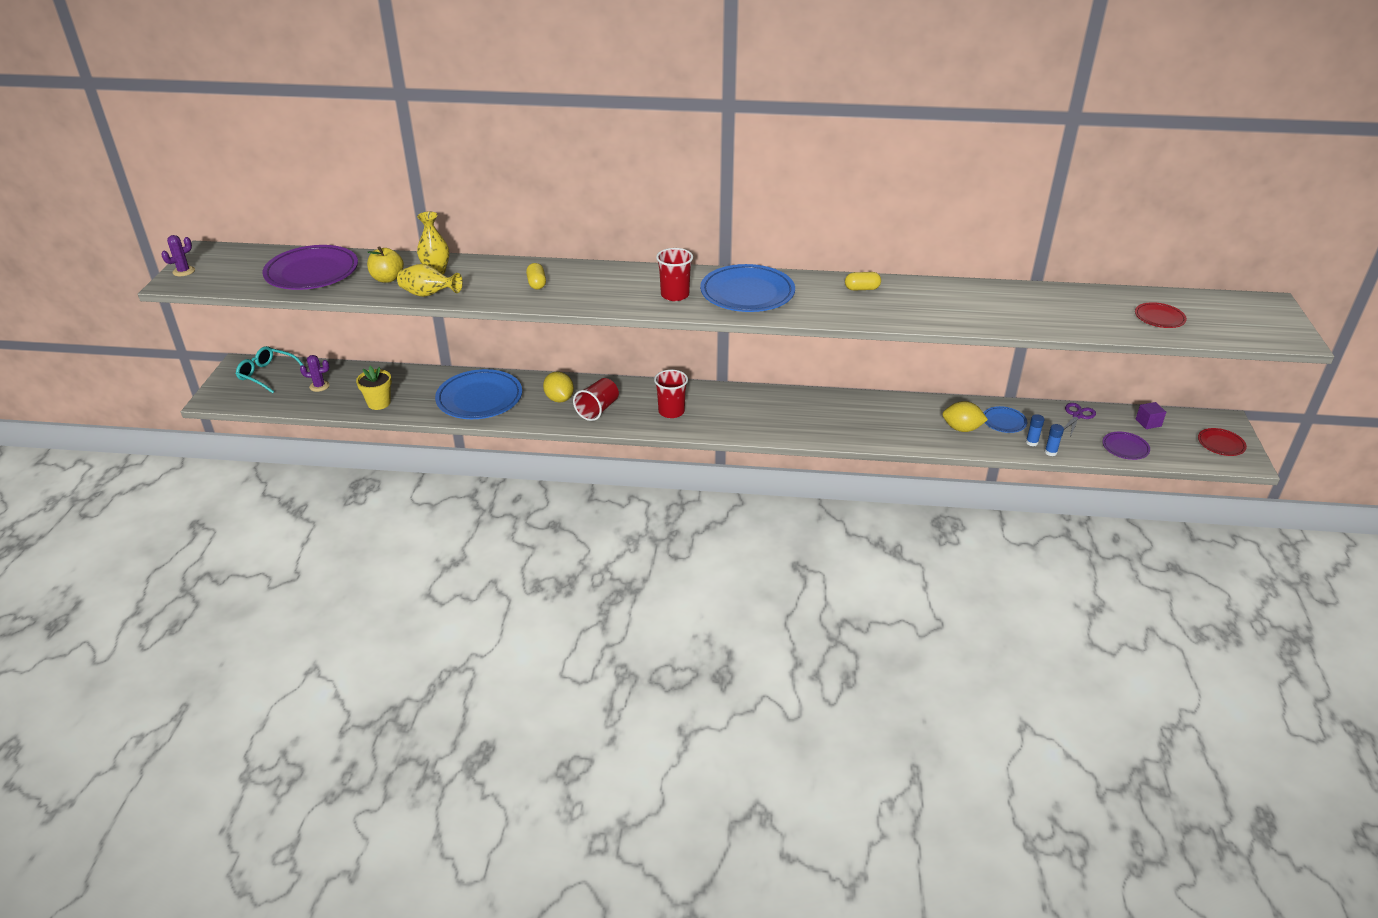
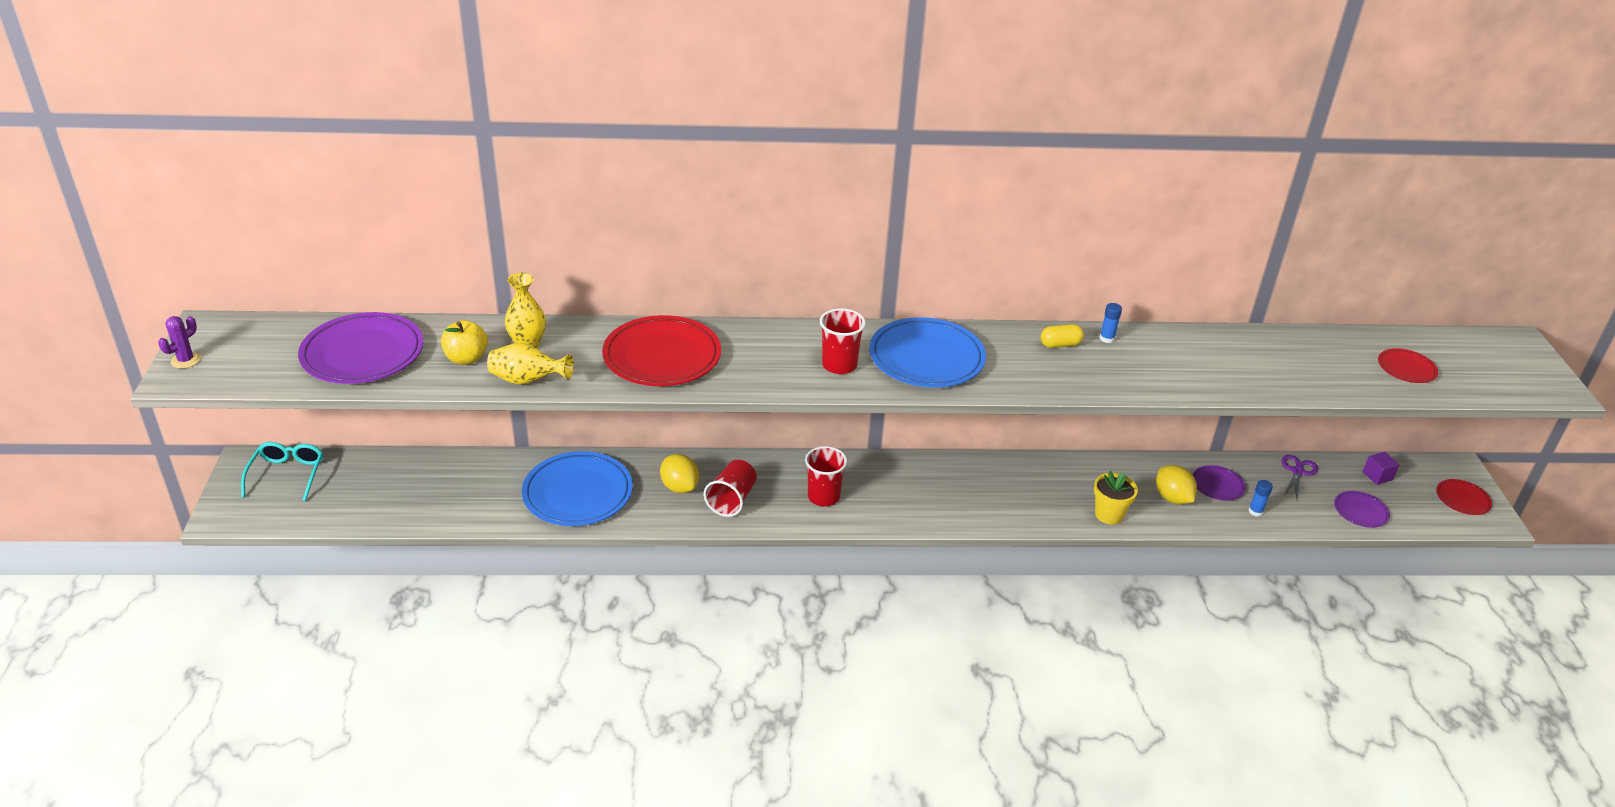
camera: 10 degrees left, 0 degrees up
turquoise glasses [236,346,303,393] -> turquoise glasses turned 75 degrees clockwise [241,442,323,501]
purple cactus [300,355,330,392] -> none
yellow flower pot [356,366,392,410] -> yellow flower pot moved to [1094,470,1138,525]
yellow capsule [526,263,546,289] -> red plate [602,315,721,386]
yellow lemon [942,401,988,432] -> yellow lemon turned 60 degrees clockwise [1156,465,1197,504]
blue plate [984,406,1027,433] -> purple plate [1193,465,1246,501]
blue glue stick [1045,424,1064,456] -> blue glue stick moved to [1100,303,1122,343]

